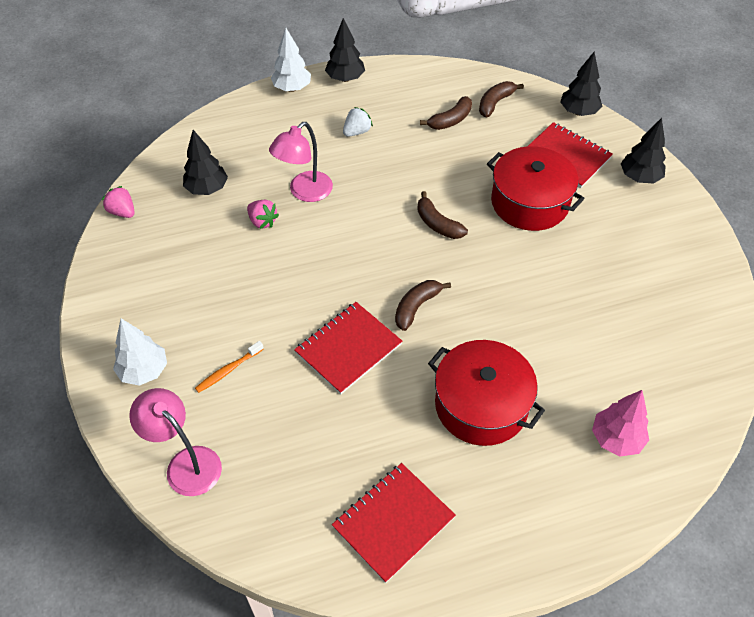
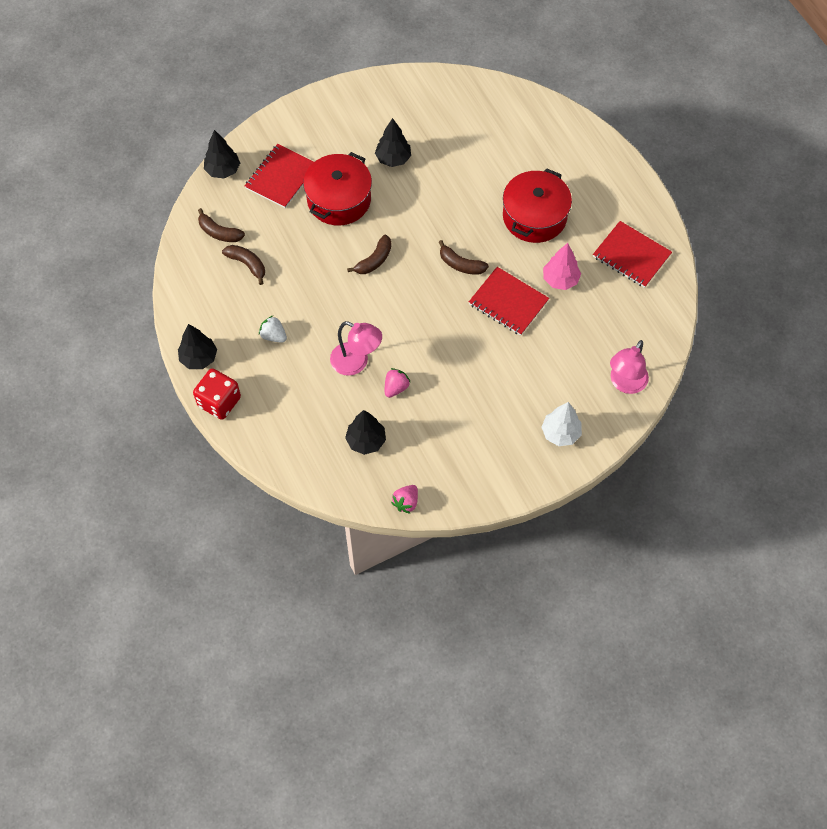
camera: 100 degrees left, 10 degrees up
orange toothbrush [195,341,264,393] -> none
white tree [271,28,311,92] -> red dice [193,368,241,420]
pink tree [592,390,649,457] -> pink tree moved to [543,243,581,290]
black tree [621,118,666,183] -> black tree moved to [375,118,411,167]

